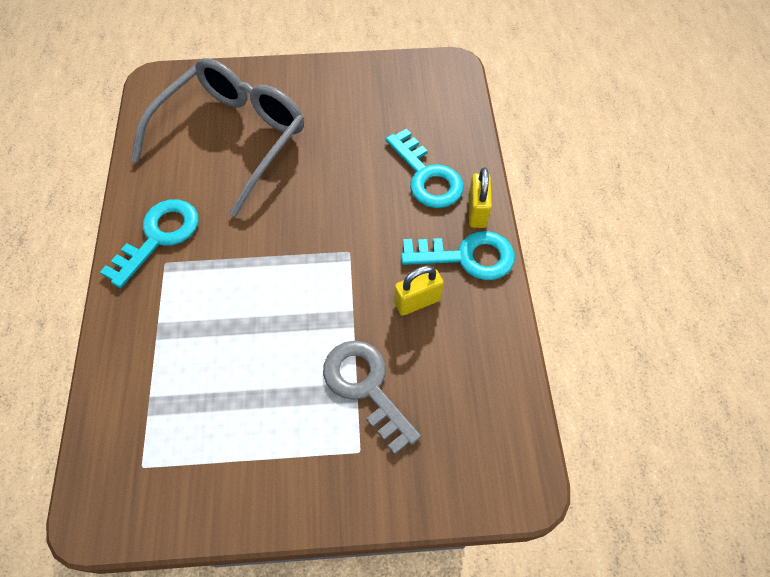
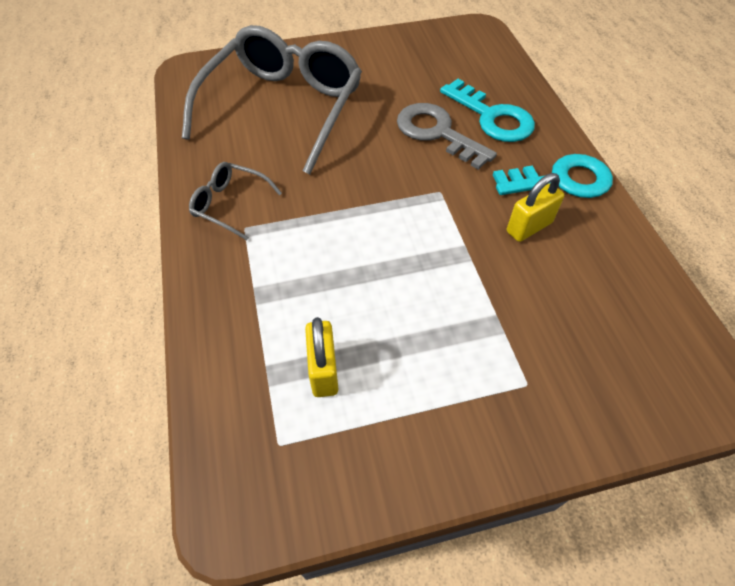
camera: 10 degrees left, 5 degrees down
turquoise key [100,199,199,288] -> grey glasses [189,162,282,240]
grey key [323,341,421,455] -> grey key moved to [397,103,497,170]
yellow padlock [468,168,492,228] -> yellow padlock moved to [305,317,338,397]

